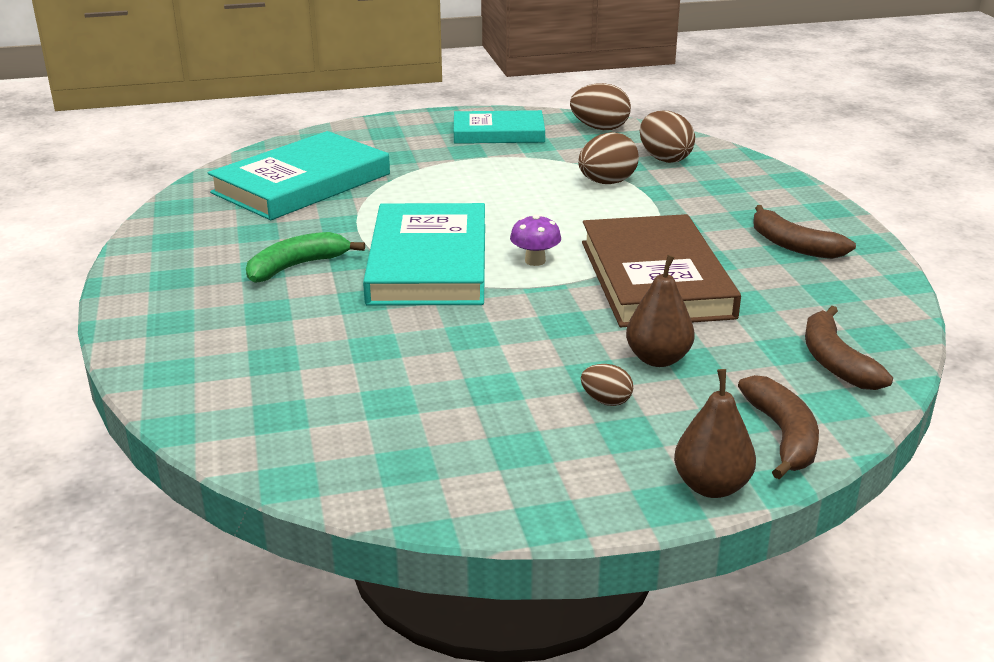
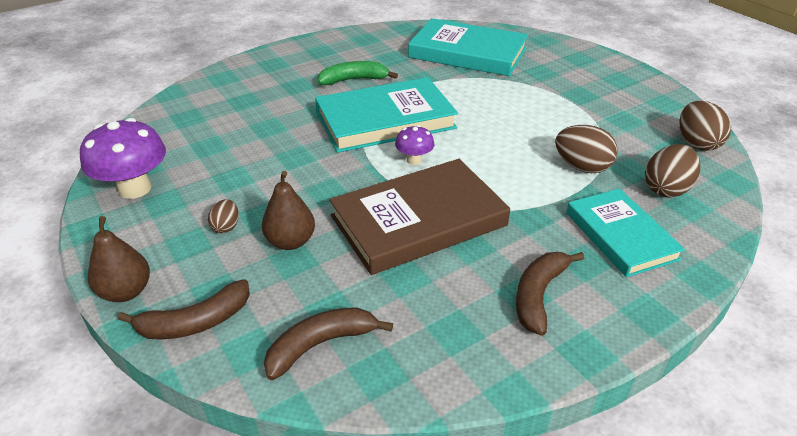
camera: 70 degrees right, 10 degrees up
green banana [246,232,365,283] -> green banana turned 45 degrees counterclockwise [317,61,398,85]
turquoise book [454,110,545,144] -> turquoise book moved to [566,189,685,277]
none -> purple mushroom [80,118,166,199]

